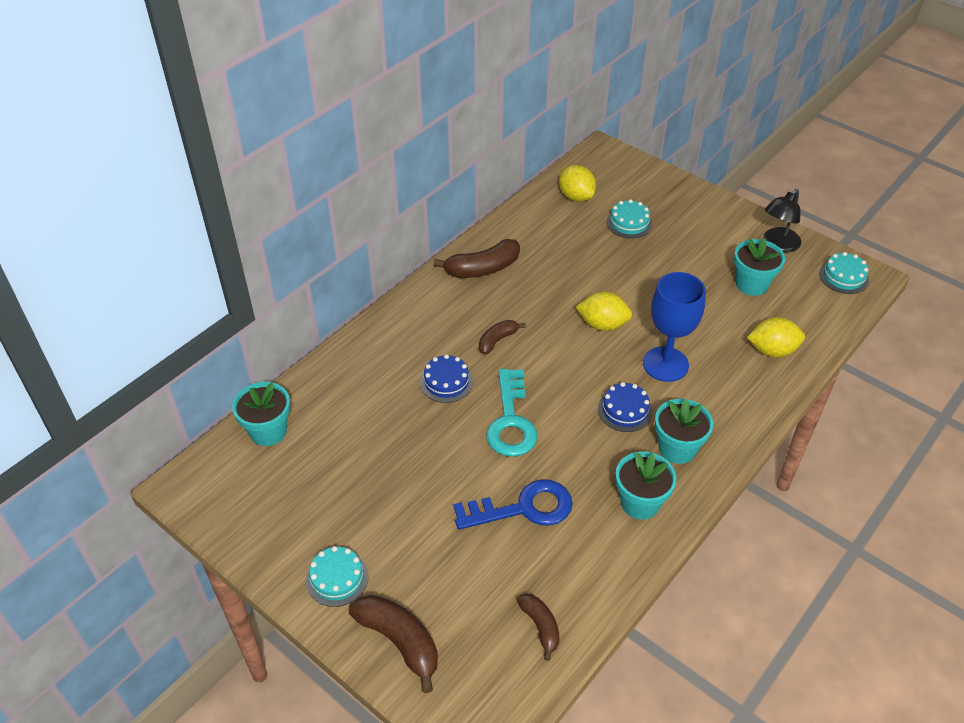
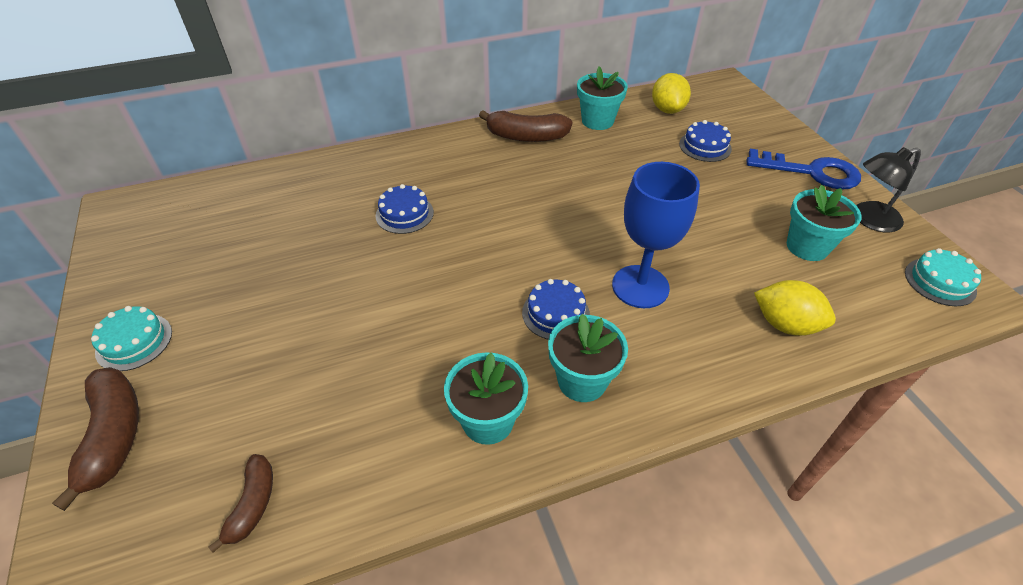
camera: 30 degrees right, 0 degrees up
turquoise flower pot [232,382,290,446] -> turquoise flower pot moved to [577,66,628,130]
blue key [453,479,573,530] -> blue key moved to [747,149,861,190]
brown banana [479,320,526,354] -> none
turquoise key [486,369,538,457] -> none
yellow lemon [576,292,632,331] -> none
turquoise cake [606,199,652,238] -> blue cake [679,120,732,162]

